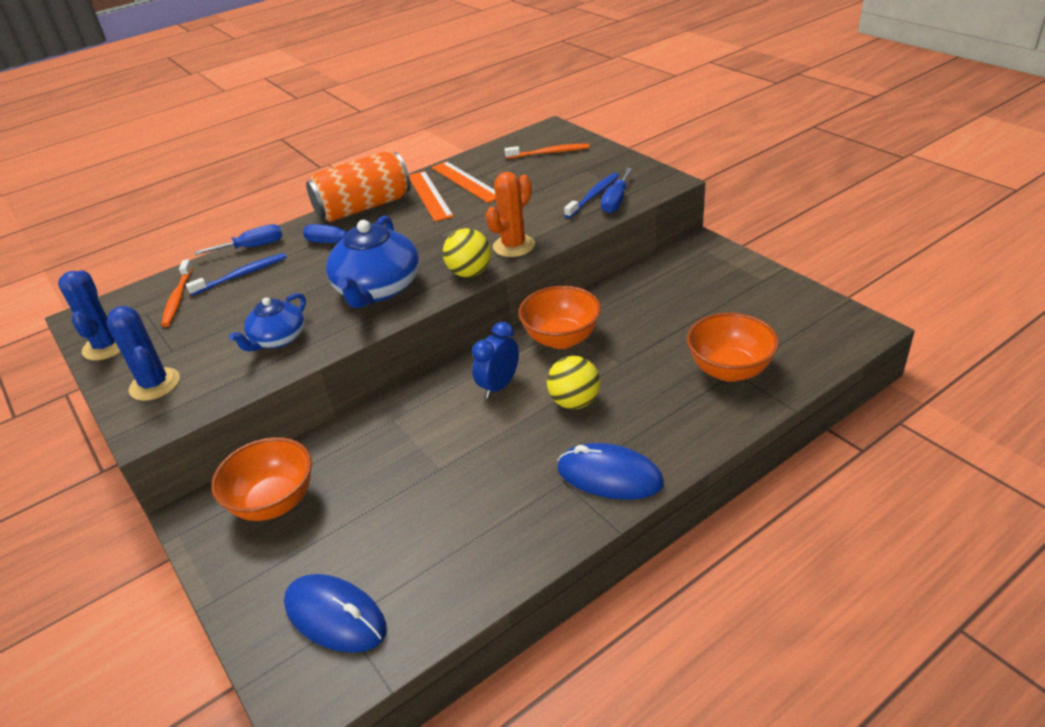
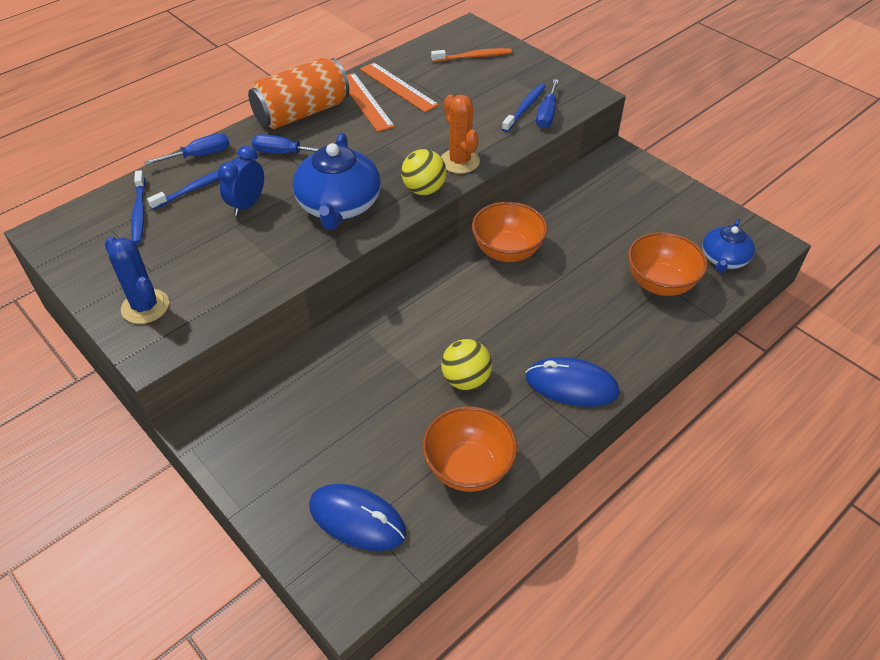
camera: 10 degrees left, 10 degrees up
blue cactus [58,270,120,360] -> none
orange toothbrush [161,259,193,327] -> blue toothbrush [131,170,145,244]
orange bowl [211,437,312,521] -> orange bowl moved to [422,406,517,492]
blue teapot [229,293,306,352] -> blue teapot moved to [702,219,755,273]
blue clock [472,322,519,399] -> blue clock moved to [218,146,264,216]
orange cactus [486,172,535,257] -> orange cactus turned 60 degrees counterclockwise [441,95,480,174]
yellow ball [547,356,600,409] -> yellow ball moved to [441,339,492,390]

